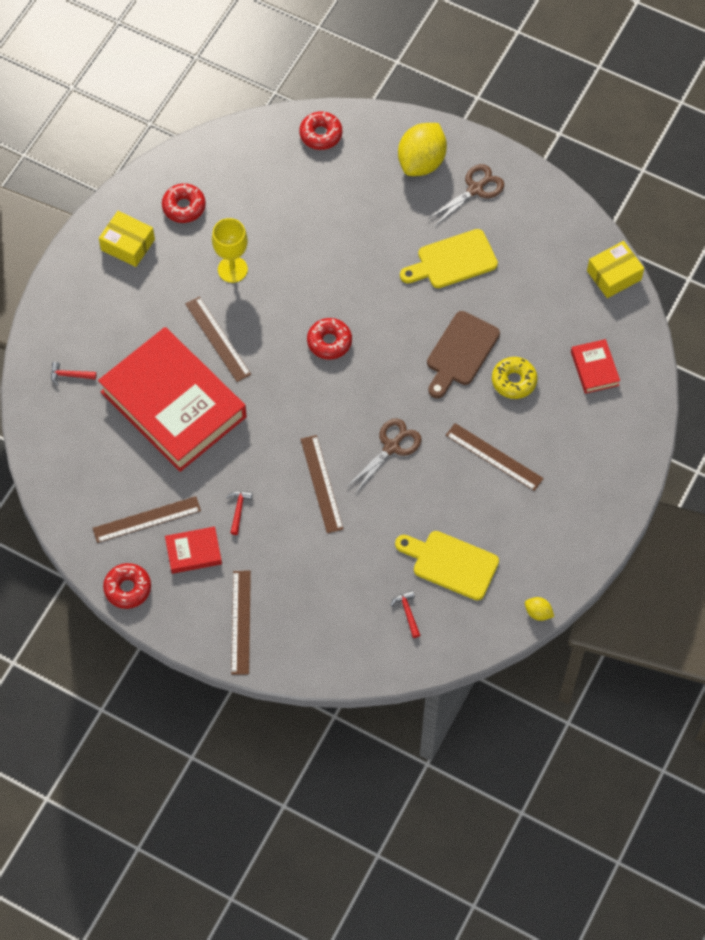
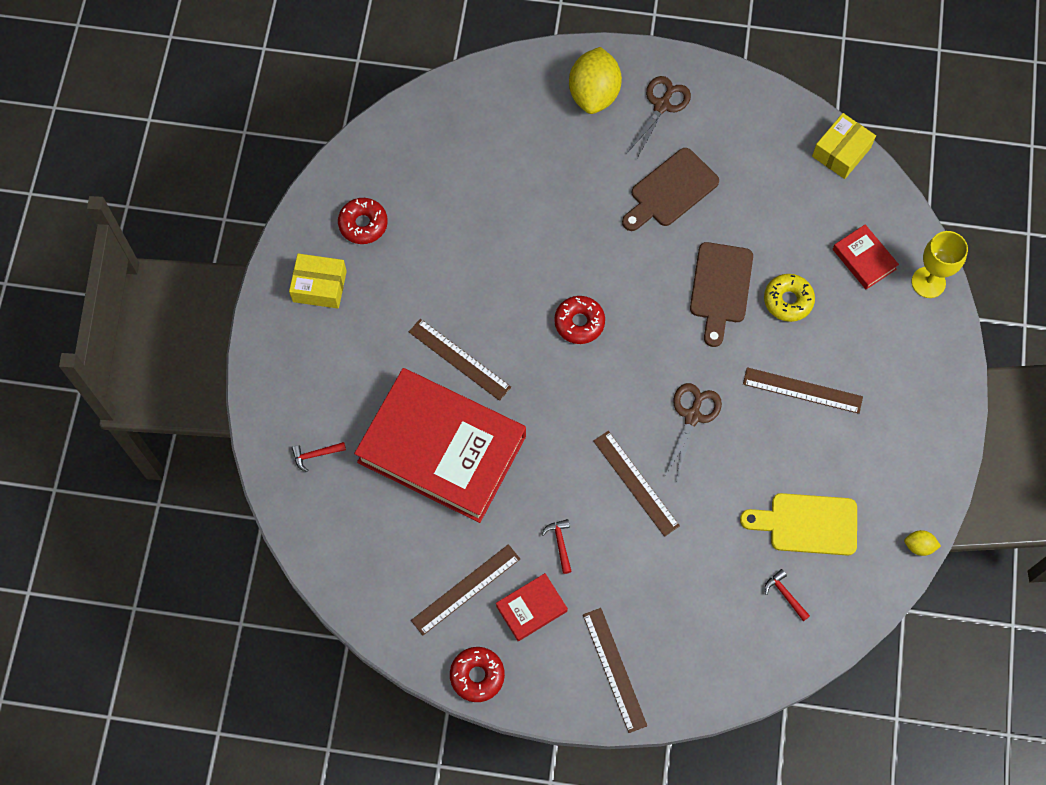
camera: 20 degrees left, 5 degrees up
yellow goblet [212,218,248,283] -> yellow goblet moved to [912,231,968,298]
red donut [299,111,342,150] -> none
yellow cutting board [400,229,498,288] -> brown cutting board [622,148,719,231]

